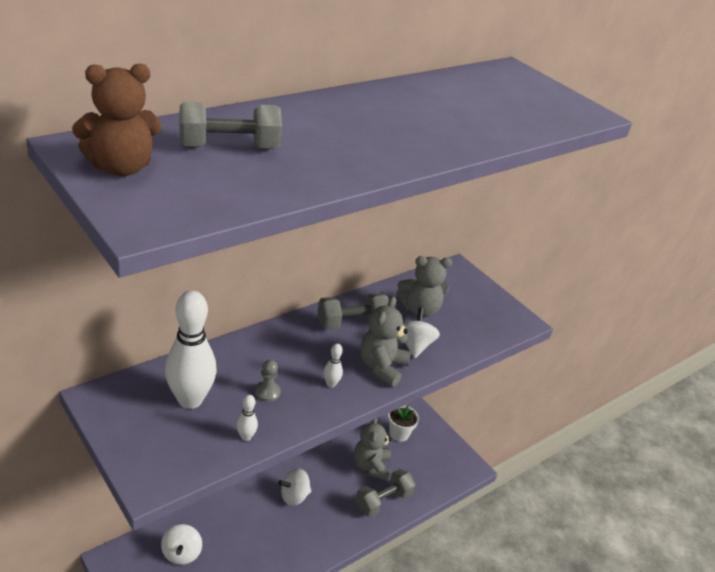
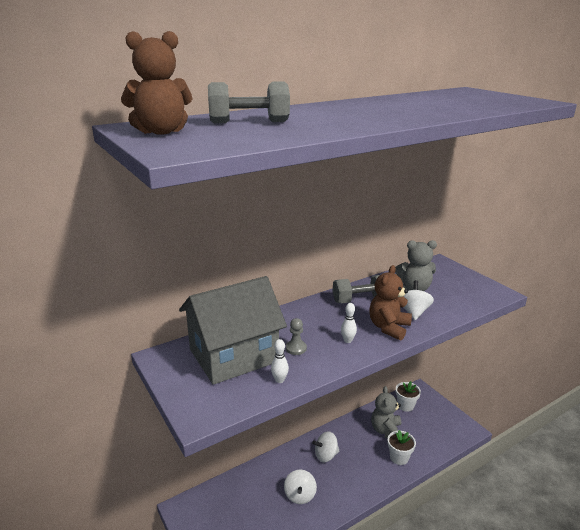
camera: 10 degrees right, 10 degrees down
white spinning top [161,524,202,565] -> white spinning top moved to [284,470,317,504]
white bowling pin [165,290,217,409] -> grey house [179,276,287,385]
grey dumbbell [355,469,415,517] -> white flower pot [388,430,416,465]
grey teddy bear [360,296,411,387] -> brown teddy bear [369,265,412,341]

